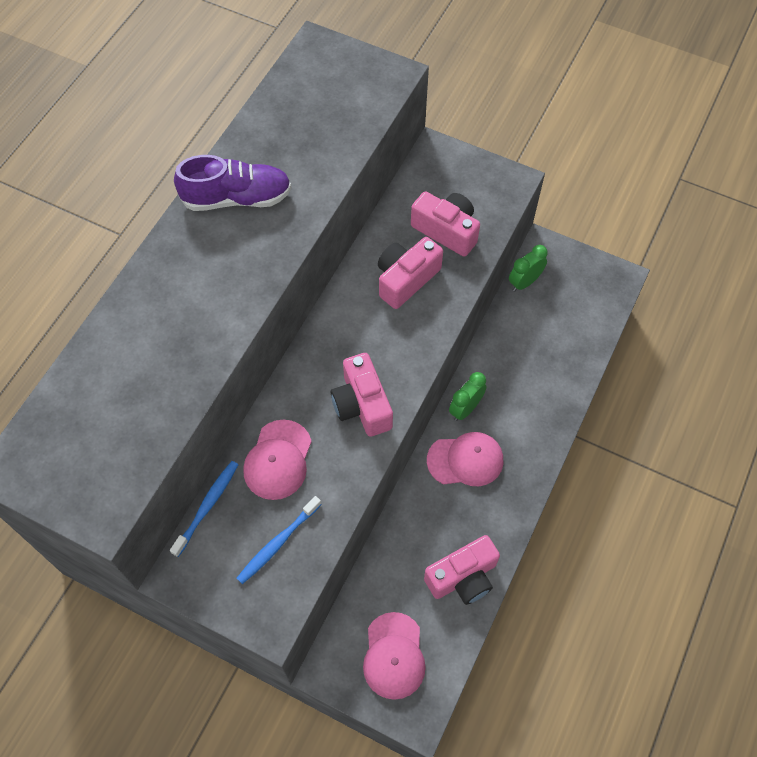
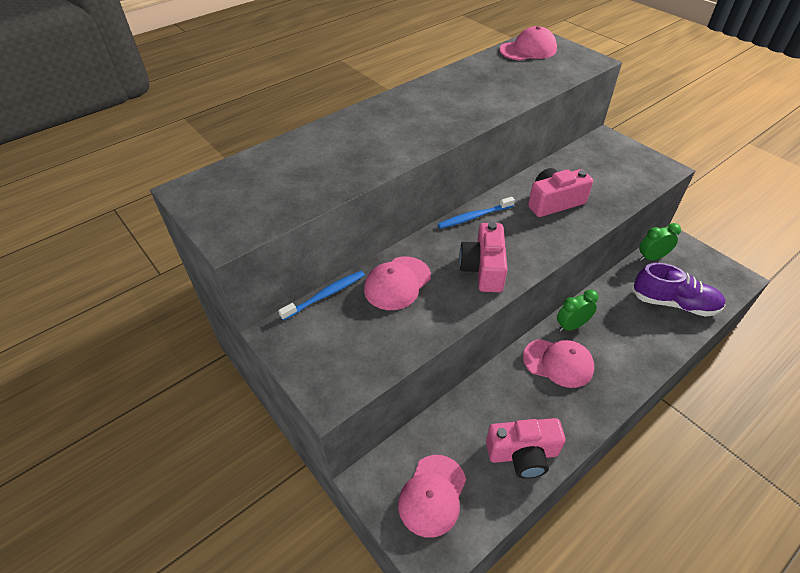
camera: 25 degrees right, 15 degrees down
purple shoe [174,155,292,211] -> purple shoe moved to [632,263,725,317]
blue toothbrush [236,496,322,584] -> blue toothbrush moved to [438,197,515,229]
pink camera [411,191,480,257] -> none
none -> pink cap [499,26,557,60]

